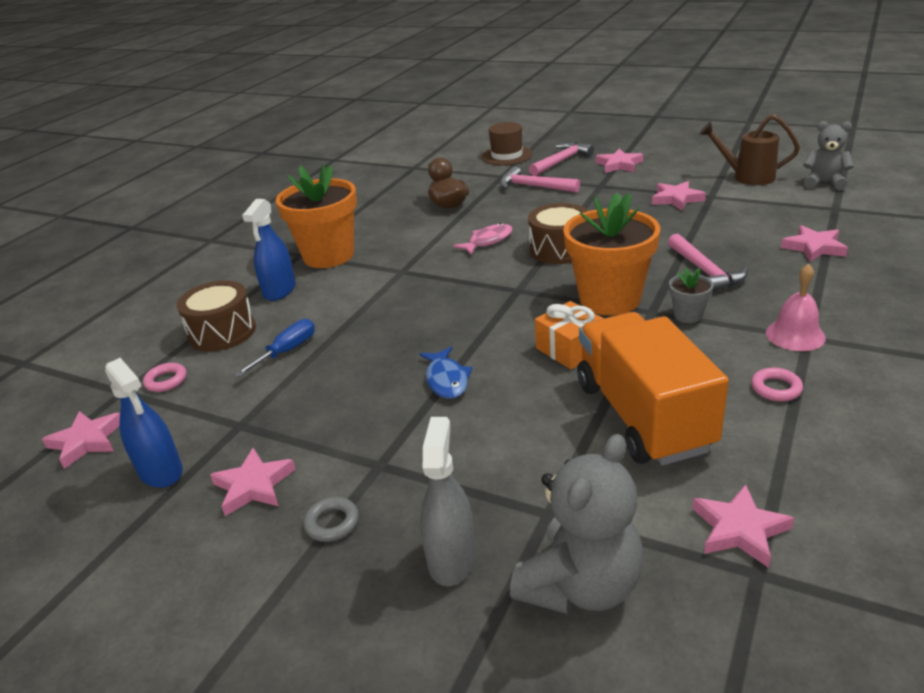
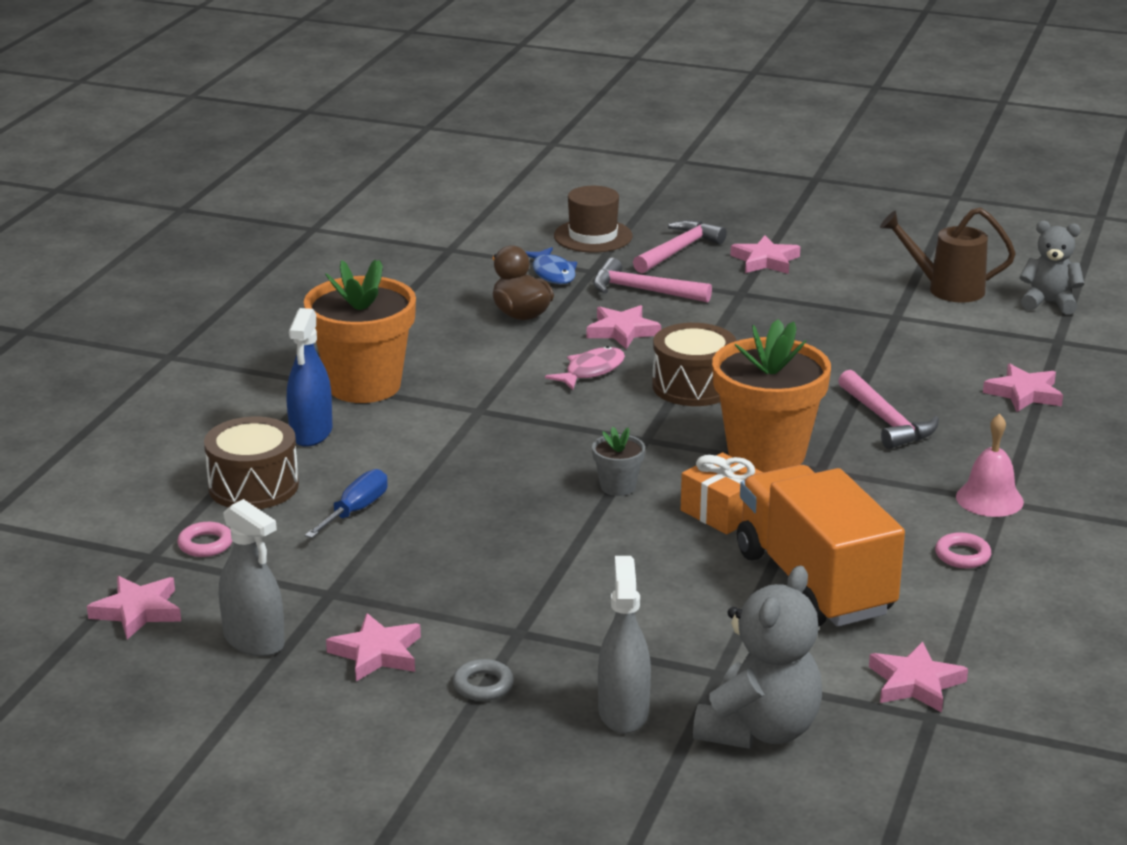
camera: 10 degrees left, 5 degrees down
blue spray bottle [105,358,183,488] -> grey spray bottle [219,499,284,657]
blue fish [419,347,473,399] -> blue fish moved to [526,247,577,284]
pink star [652,181,706,210] -> pink star moved to [587,305,661,349]
grey flower pot [669,268,714,323] -> grey flower pot moved to [592,427,645,496]

